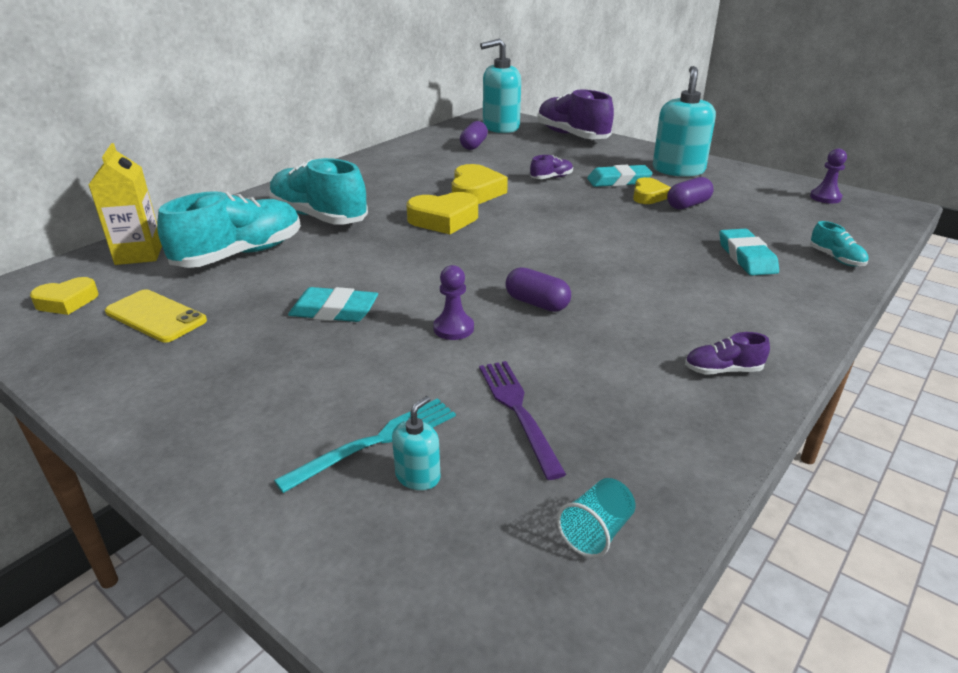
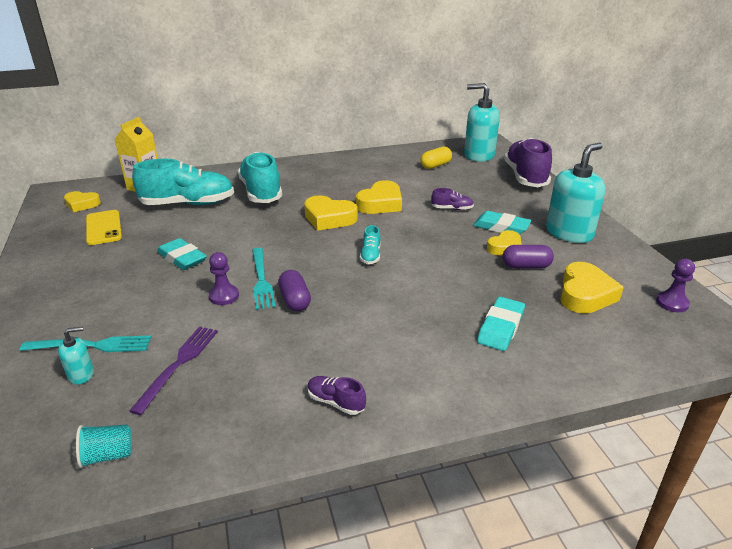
camera: 35 degrees right, 0 degrees up
purple capsule [460,121,488,150] -> yellow capsule [420,147,452,169]
turquoise shoe [810,221,868,266] -> turquoise shoe moved to [360,225,381,264]
none -> turquoise fork [252,248,275,310]
none -> yellow heart [560,262,624,314]

